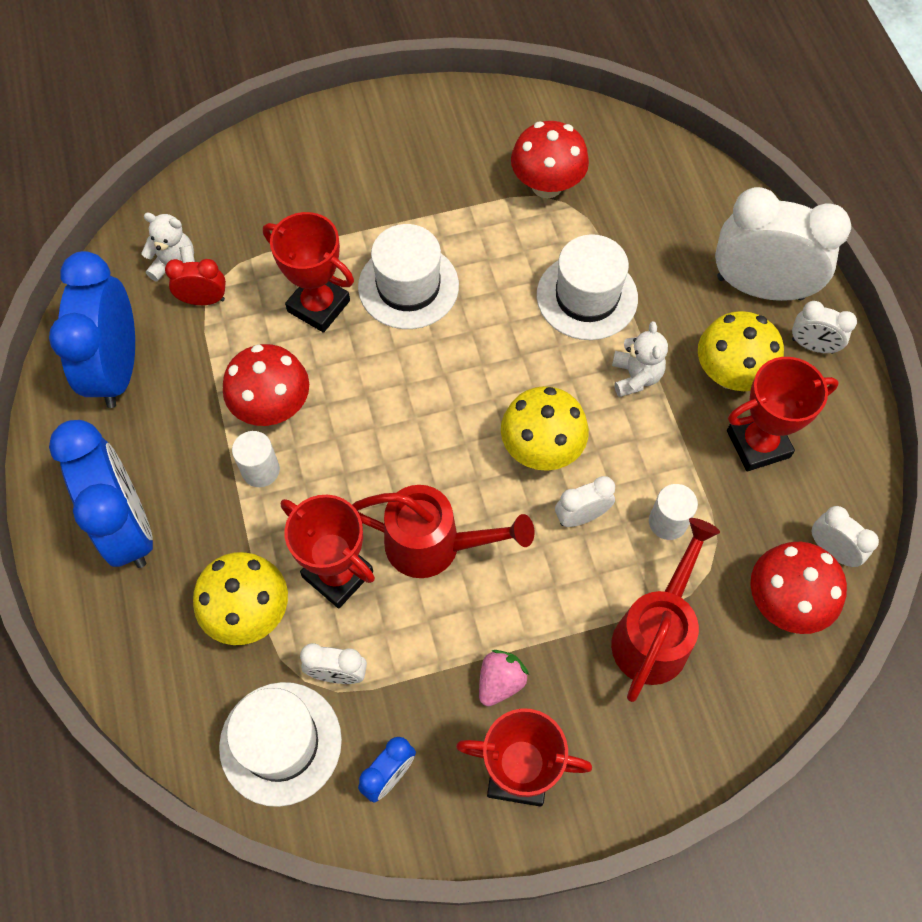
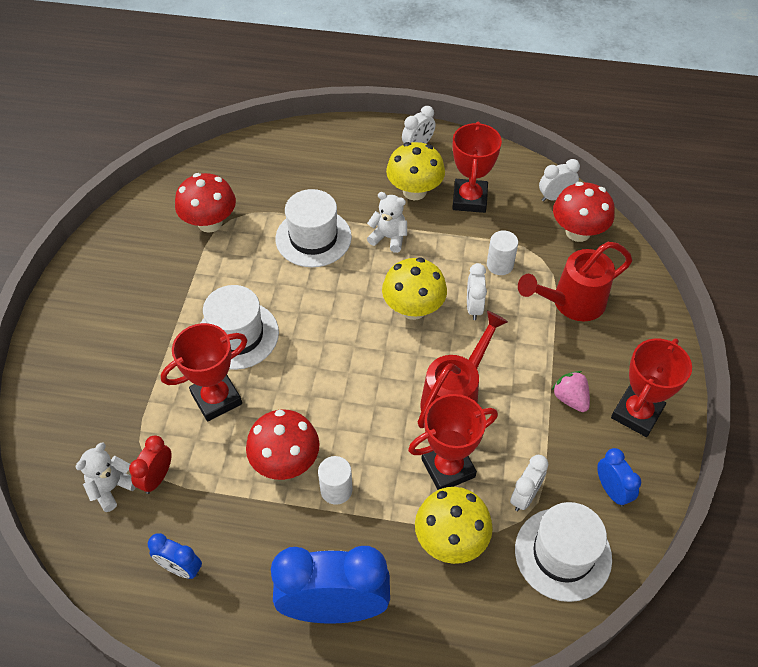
camera: 65 degrees left, 10 degrees down
blue clock [49,251,135,408] -> blue clock [148,533,202,579], size x0.48
red watering can [611,518,720,702] -> red watering can turned 75 degrees counterclockwise [518,242,632,321]
white clock [715,187,851,301] -> none

